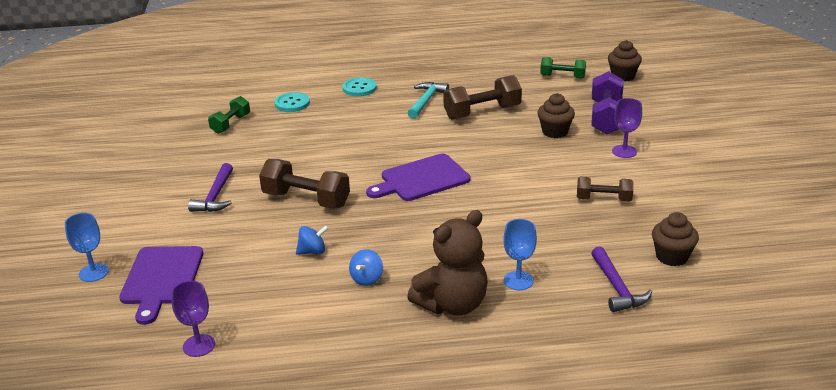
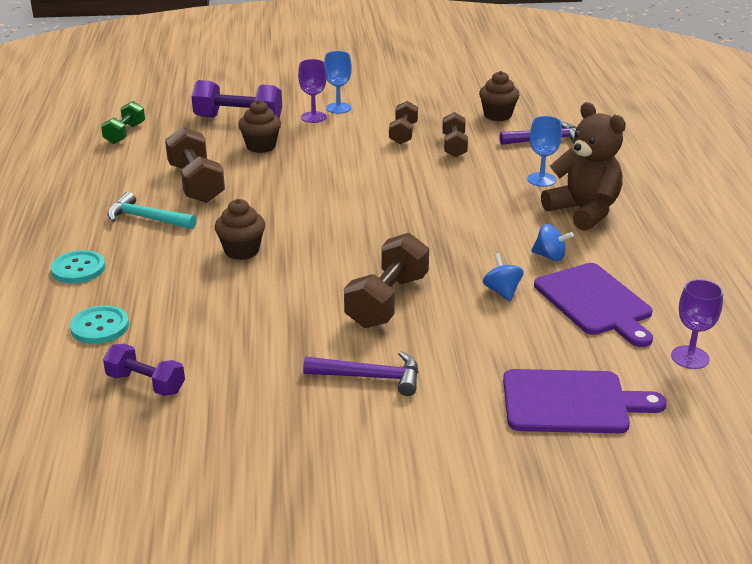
camera: 90 degrees left, 0 degrees up
blue goblet [65,213,109,282] -> blue goblet moved to [324,51,352,114]
green dumbbell [208,96,250,134] -> purple dumbbell [103,344,185,396]
purple cutting board [366,154,471,201] -> purple cutting board moved to [534,263,653,347]
brown cupcake [608,40,642,82] -> brown cupcake moved to [215,199,265,260]
none -> brown dumbbell [443,112,468,157]

